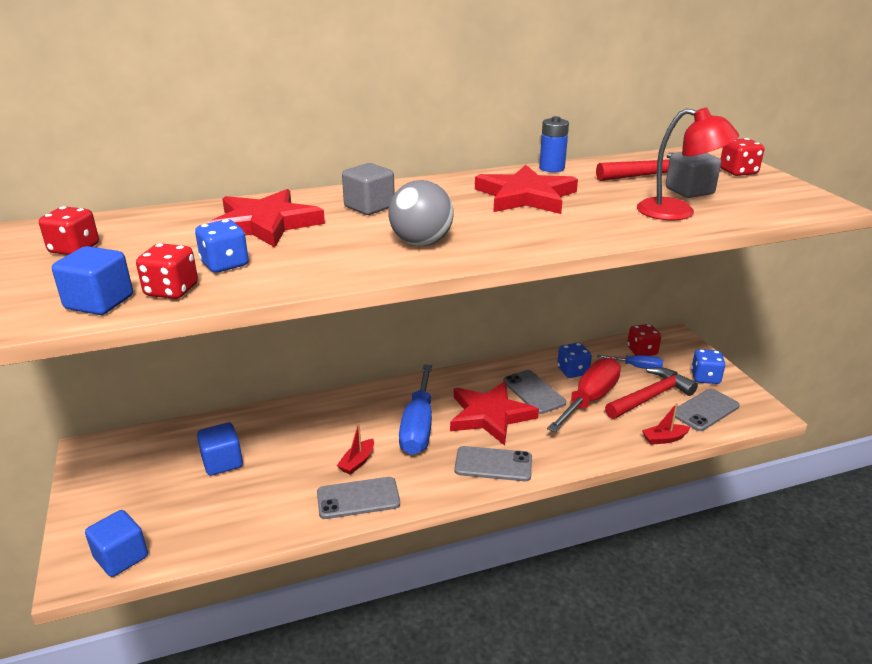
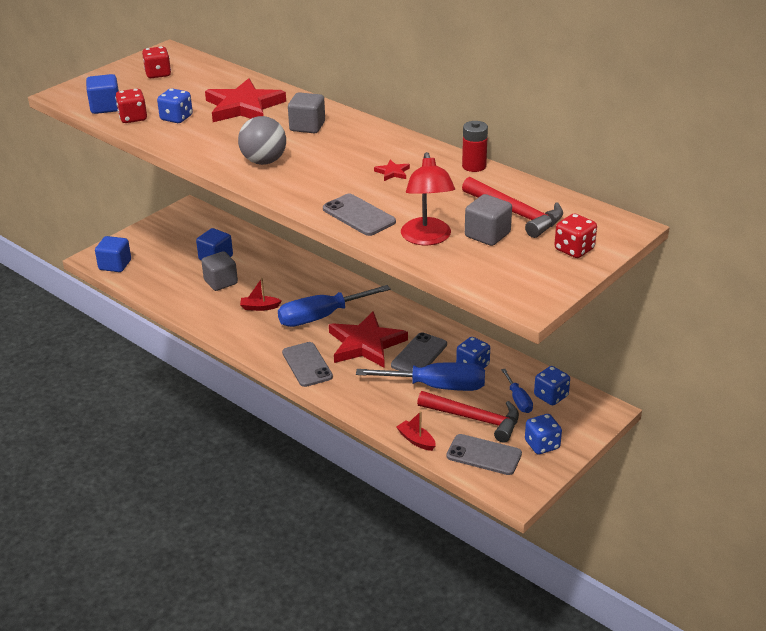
camera: 60 degrees right, 5 degrees up
grey phone [317,477,400,519] -> grey phone moved to [323,194,396,236]
red star [475,165,578,214] -> red star [374,160,410,181], size x0.40
blue battery [539,116,569,172] -> red battery [462,121,488,172]
red screwdriver [547,358,621,433] -> blue screwdriver [356,362,485,391]
red dice [627,324,661,356] -> blue dice [534,366,570,405]
none -> grey cube [201,251,238,291]

